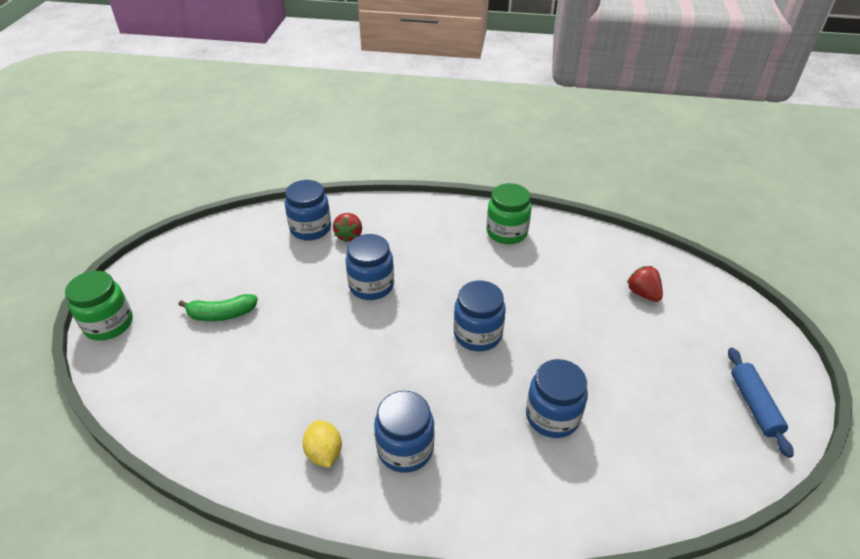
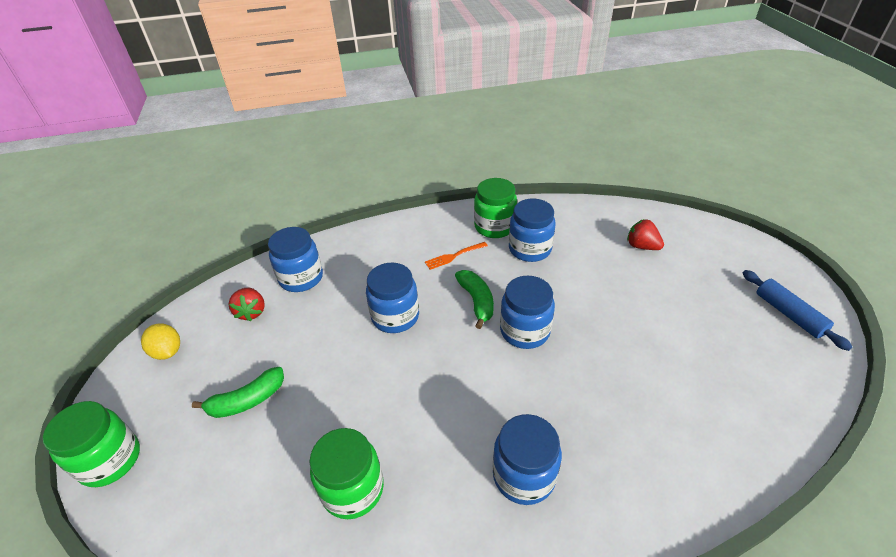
camera: 20 degrees left, 0 degrees up
yellow lemon [302,420,342,468] -> yellow lemon moved to [141,323,180,360]
red strawberry [333,213,362,243] -> red strawberry moved to [228,288,265,322]
blue jar [526,359,588,438] -> blue jar moved to [509,199,556,262]
none -> green jar [310,428,384,519]
none -> orange fork [425,242,488,270]
none -> green banana [455,270,494,329]

